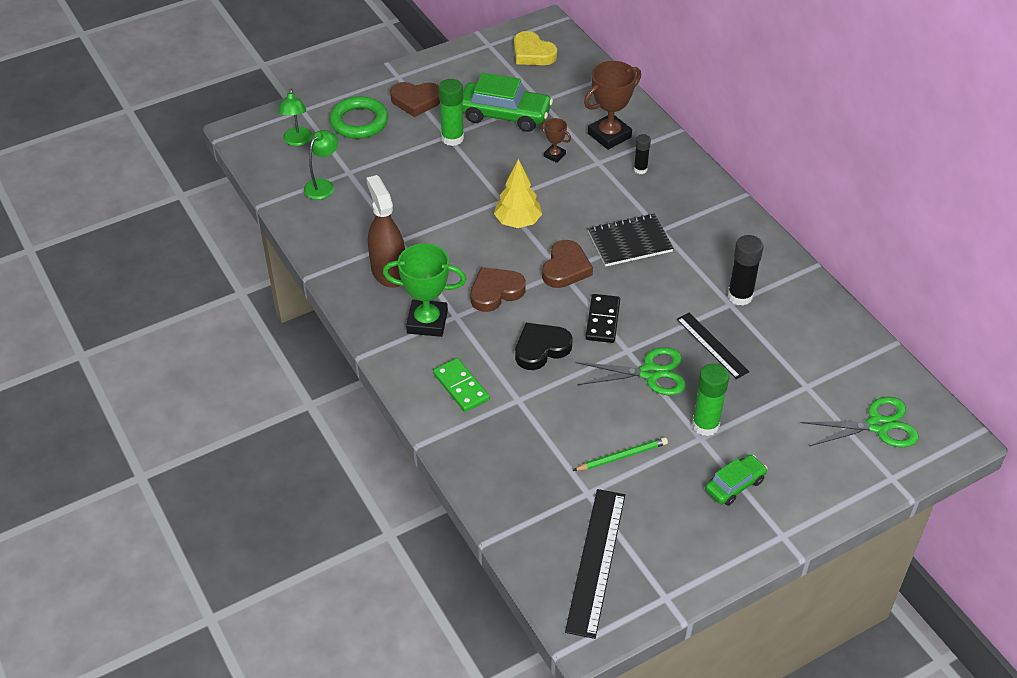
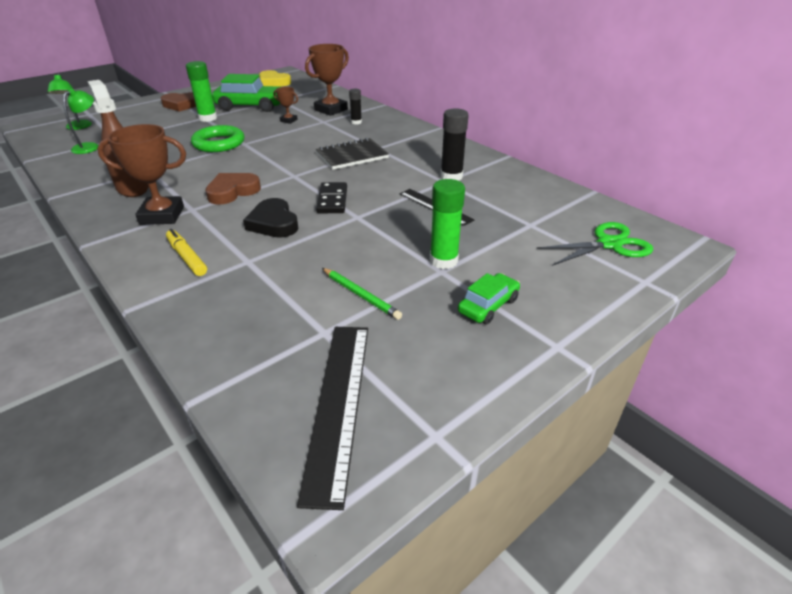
camera: 10 degrees left, 10 degrees down
green ring [329,96,388,139] -> green ring moved to [191,125,244,152]
green trophy [383,243,466,337] -> brown trophy [97,124,186,225]
green domino [433,358,490,412] -> yellow marker [166,229,207,276]
yellow tree [494,159,542,228] -> none
black heart [515,323,572,370] -> black heart turned 75 degrees counterclockwise [243,198,298,238]
brown heart [542,240,593,288] -> none
green pencil [573,437,668,471] -> green pencil turned 75 degrees clockwise [322,268,402,320]
green scissors [575,347,686,395] -> none

